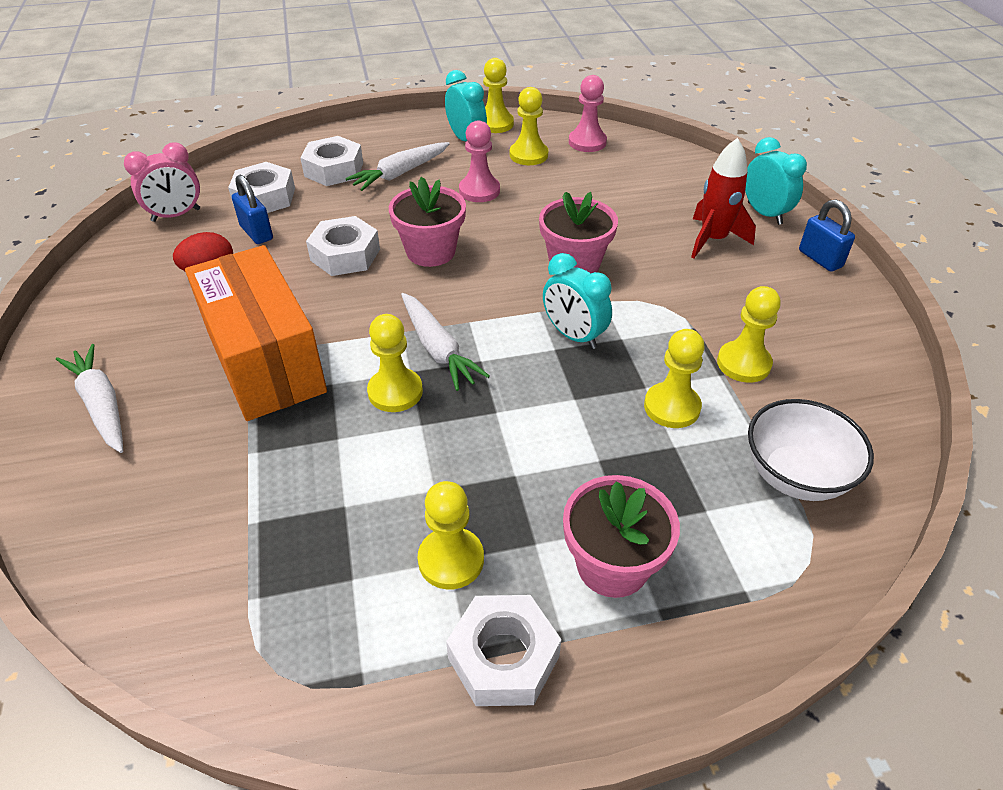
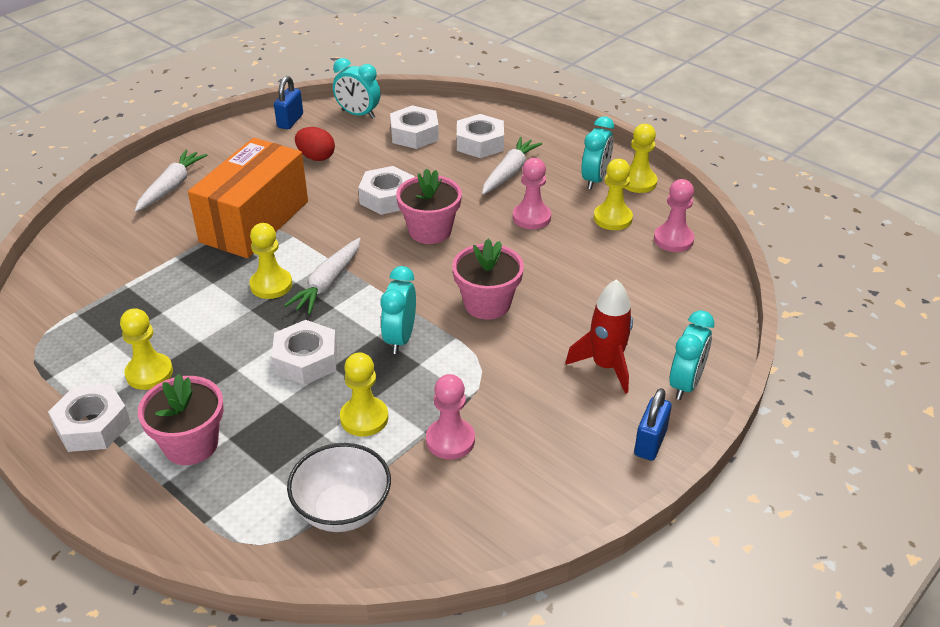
camera: 55 degrees right, 5 degrees down
pink clock [124,142,200,222] -> turquoise clock [333,58,380,119]
blue padlock [232,175,273,244] -> blue padlock moved to [274,76,303,129]
white carrot [345,142,450,191] -> white carrot turned 105 degrees clockwise [482,137,542,195]
yellow pawn [717,286,781,383] -> pink pawn [426,374,475,459]
none -> white nut [272,320,337,385]

